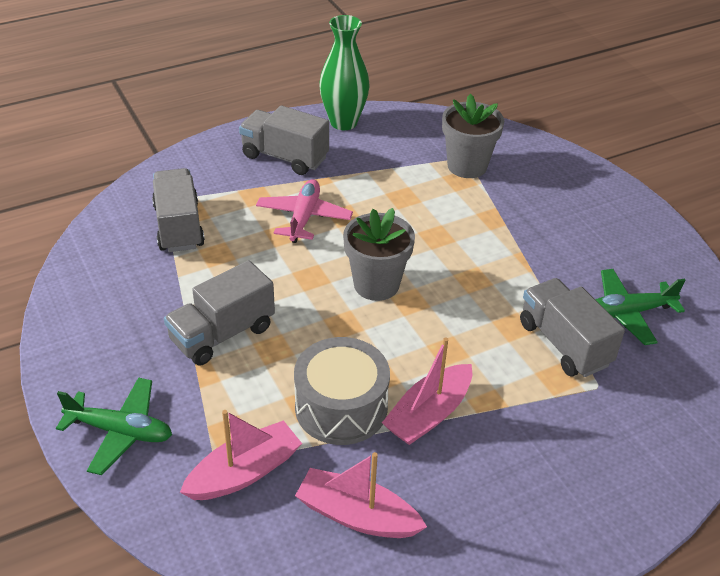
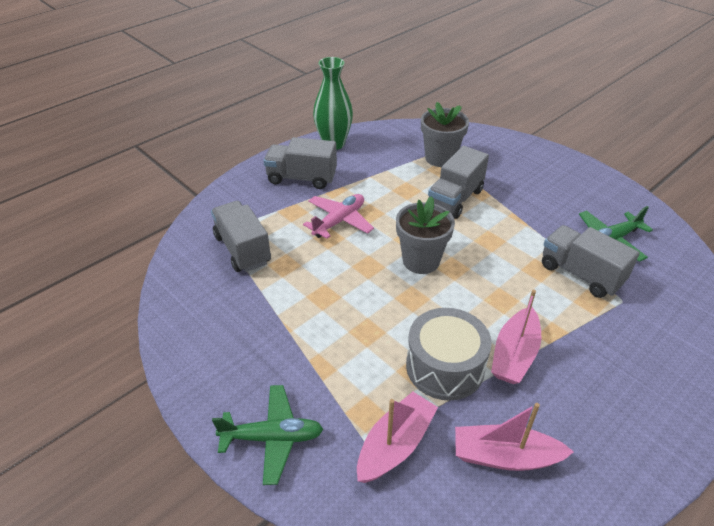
camera: 15 degrees left, 0 degrees up
grey truck [164,260,275,366] -> grey truck moved to [428,146,489,219]
pink plane [256,179,353,243] -> pink plane turned 45 degrees clockwise [303,194,374,239]

